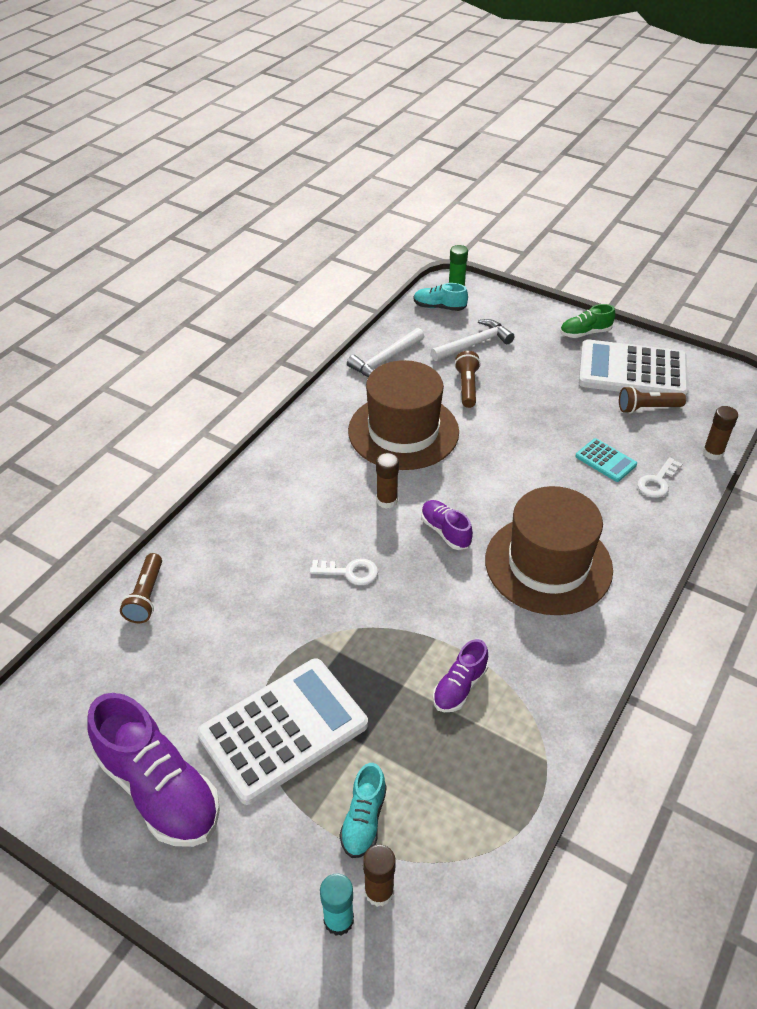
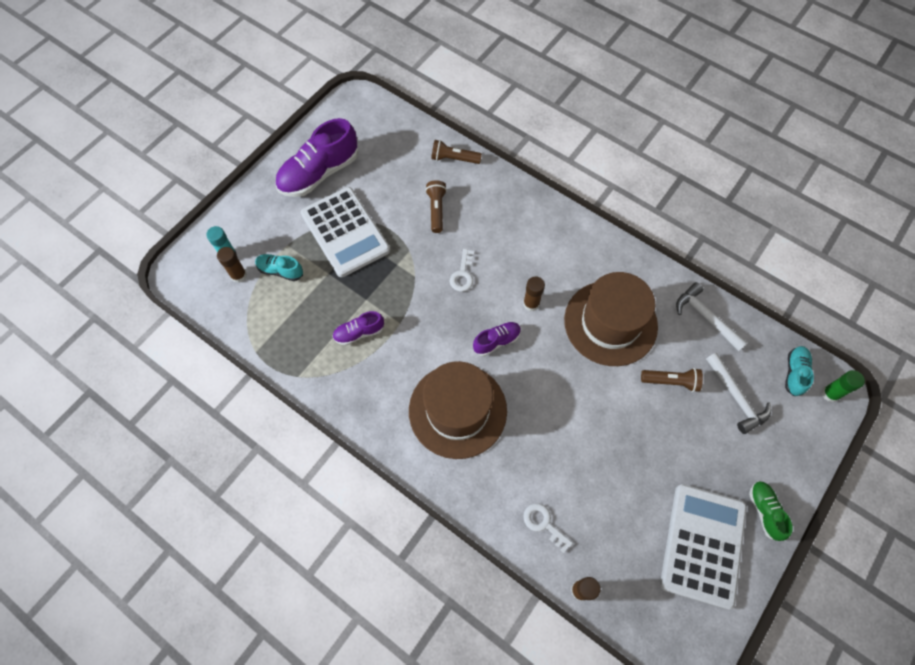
camera: 95 degrees right, 20 degrees up
purple shoe [433,639,488,712] -> purple shoe turned 60 degrees counterclockwise [333,311,384,345]
turquoise calculator [575,438,637,482] -> none
brown flashlight [619,386,686,413] -> brown flashlight moved to [425,180,447,233]

